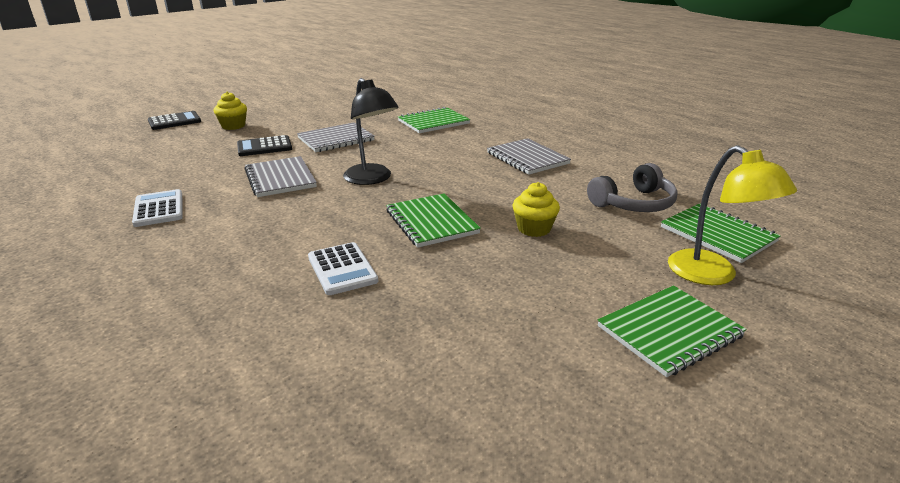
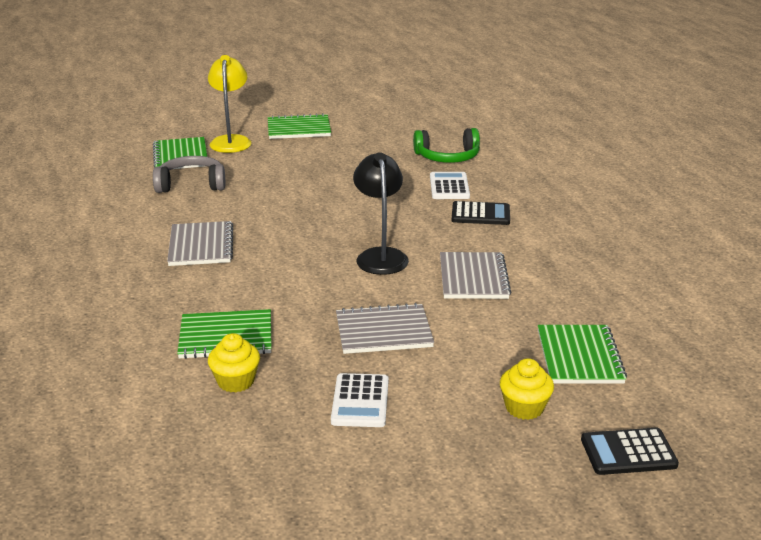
camera: 155 degrees left, 0 degrees up
white calculator [132,189,183,227] -> white calculator moved to [331,373,389,427]
black calculator [237,135,292,156] -> black calculator moved to [452,201,510,225]
green notebook [386,193,481,248] -> green notebook moved to [538,325,627,384]
yellow cupcake [513,182,560,237] -> yellow cupcake moved to [208,333,260,393]
none -> green headphones [413,128,480,163]

